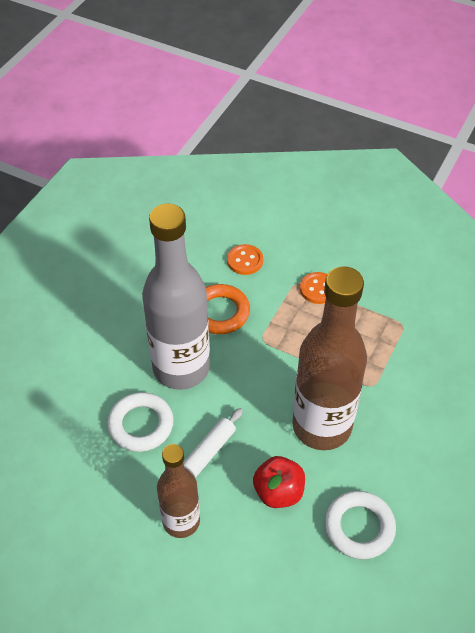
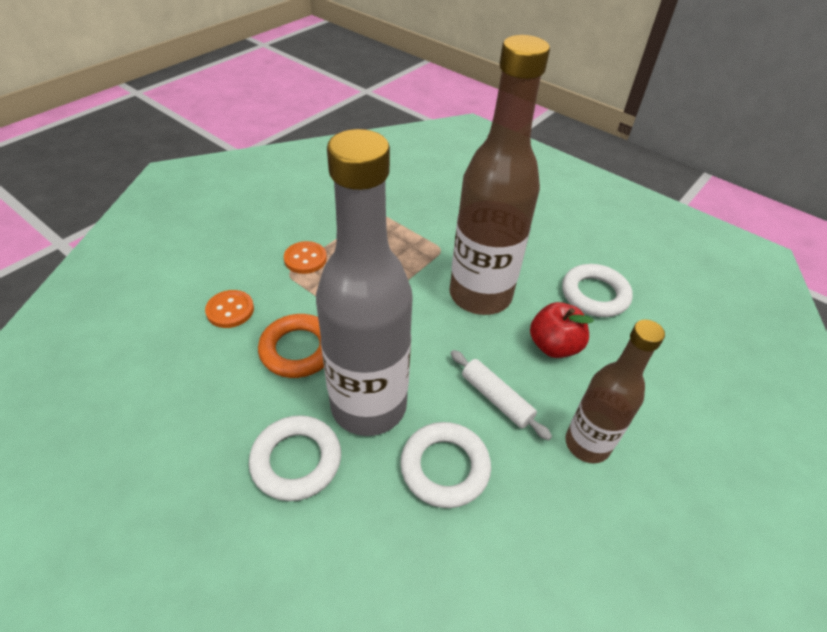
camera: 80 degrees left, 5 degrees down
none -> white ring [249,415,341,501]

